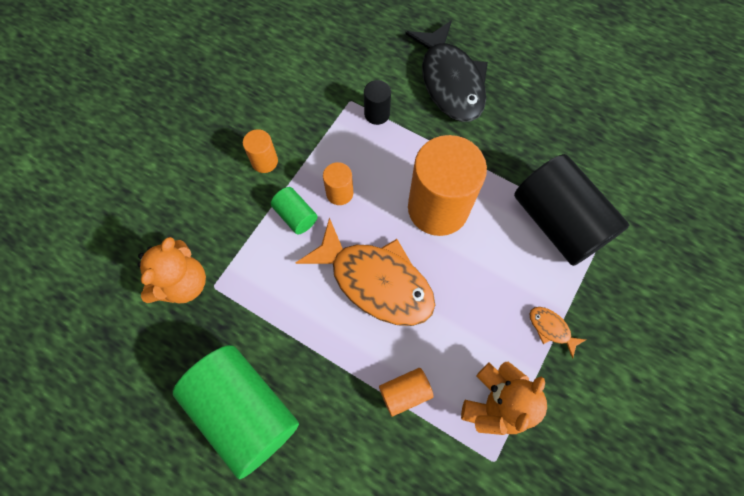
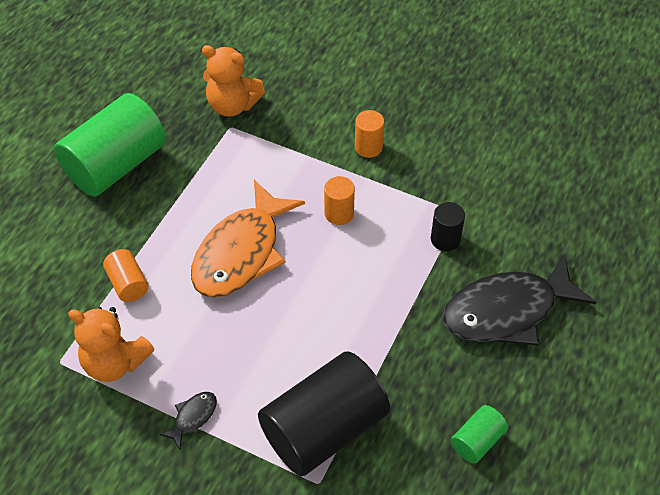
camera: 85 degrees right, 15 degrees down
green cylinder [271,187,317,234] -> green cylinder moved to [451,405,508,463]
orange cylinder [408,135,487,236] -> none
orange fish [530,307,586,359] -> black fish [159,392,217,450]

